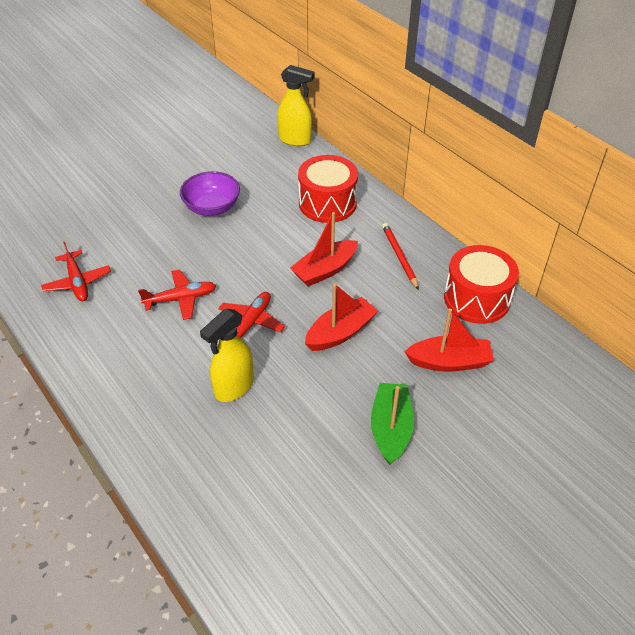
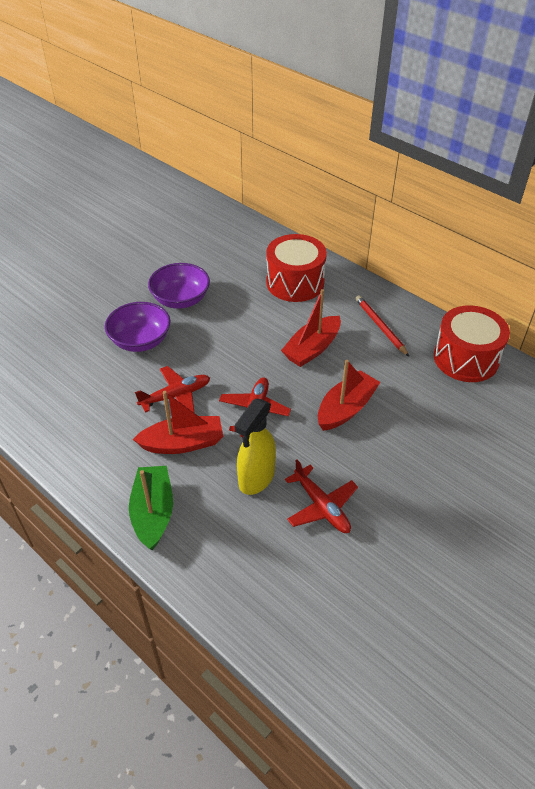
camera: 10 degrees left, 0 degrees up
red plane [41,242,111,301] -> red plane moved to [285,460,358,533]
yellow spray bottle [277,65,315,146] -> none
green boat [371,383,414,465] -> green boat moved to [129,466,173,550]
red boat [404,308,494,372] -> red boat moved to [133,391,223,454]
none -> purple bowl [105,302,171,352]

